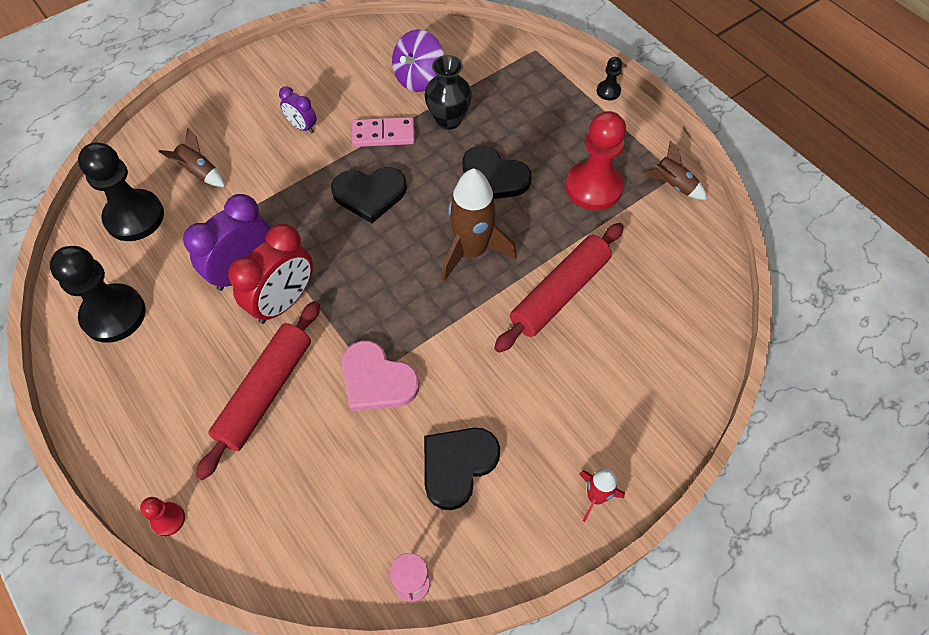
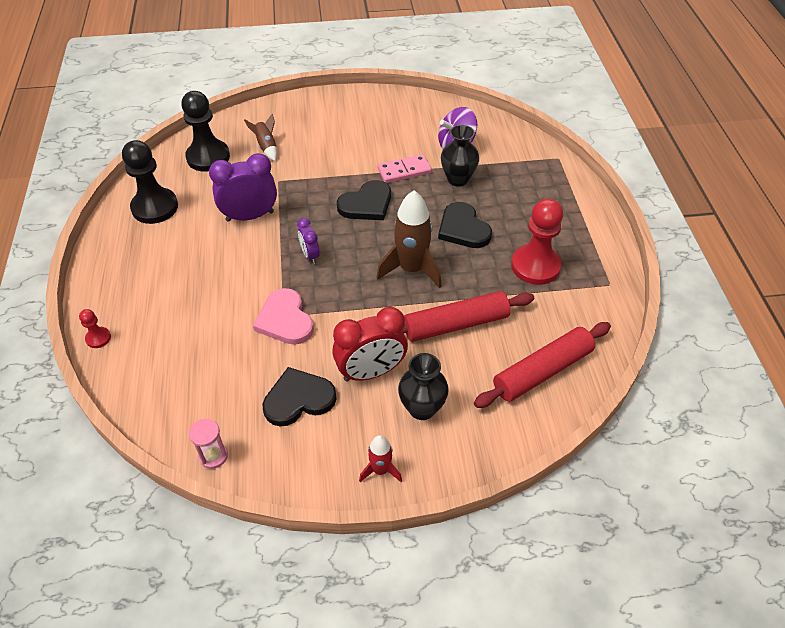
camera: 30 degrees right, 10 degrees down
red rolling pin [196,301,320,480] -> red rolling pin moved to [474,322,611,408]
red clock [228,224,313,324] -> red clock moved to [332,307,408,382]
purple clock [279,86,317,134] -> purple clock moved to [297,218,320,264]
black heart [331,167,407,223] -> black heart turned 60 degrees counterclockwise [337,180,391,220]
pink domino [352,117,415,147] -> pink domino turned 45 degrees counterclockwise [378,154,432,183]
black pawn [597,57,622,100] -> none
brown rocket [644,141,708,200] -> none
none -> black vase [398,353,449,420]

